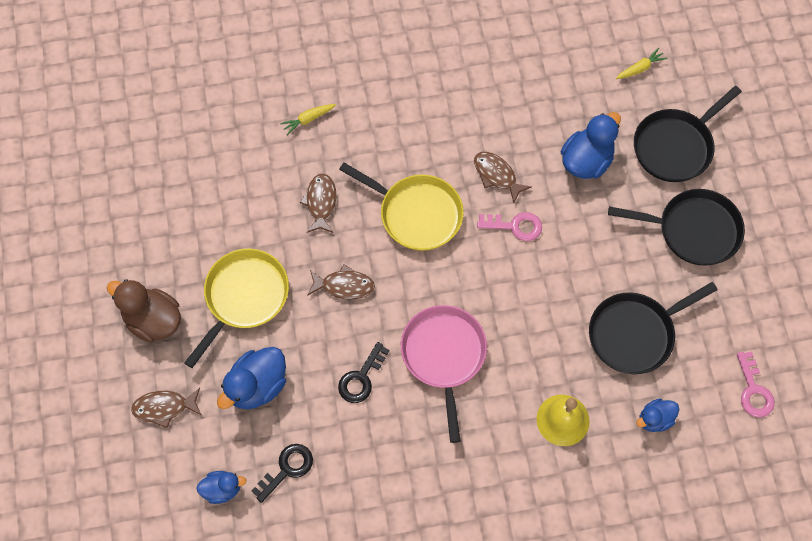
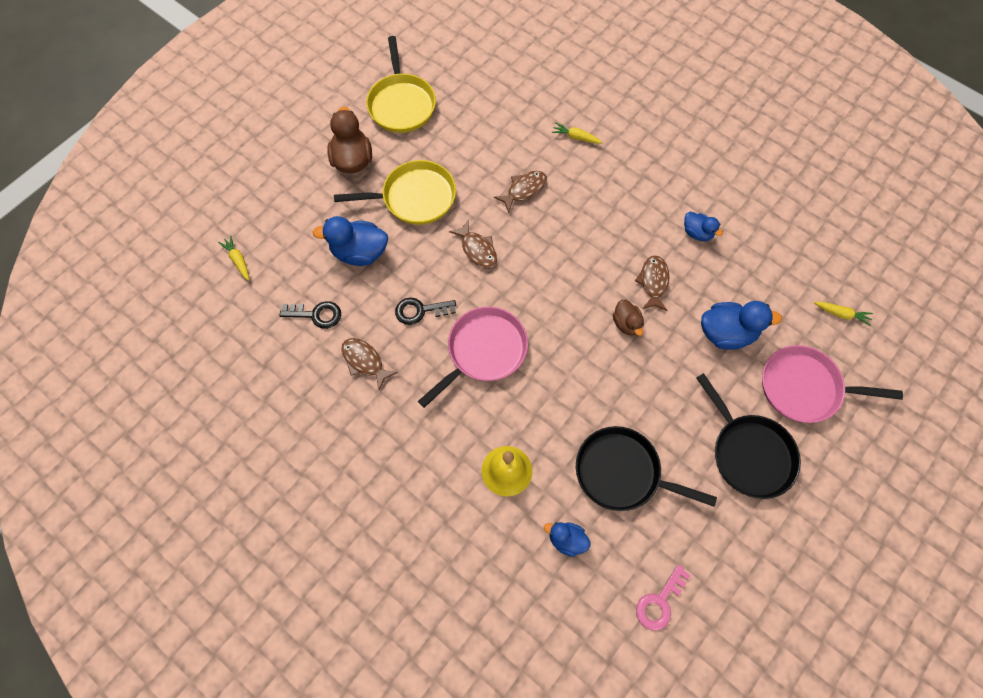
camera: 50 degrees right, 0 degrees up
brown fish [131,388,201,428] -> brown fish moved to [341,338,398,390]
blue duck [196,471,247,504] -> blue duck moved to [684,212,723,241]
yellow pan [339,163,464,251] -> yellow pan moved to [366,36,436,133]
pink key [477,212,542,241] -> brown duck [613,299,644,336]
black pan [634,86,742,182] -> pink pan [762,345,903,423]
none -> yellow carrot [218,235,249,281]

